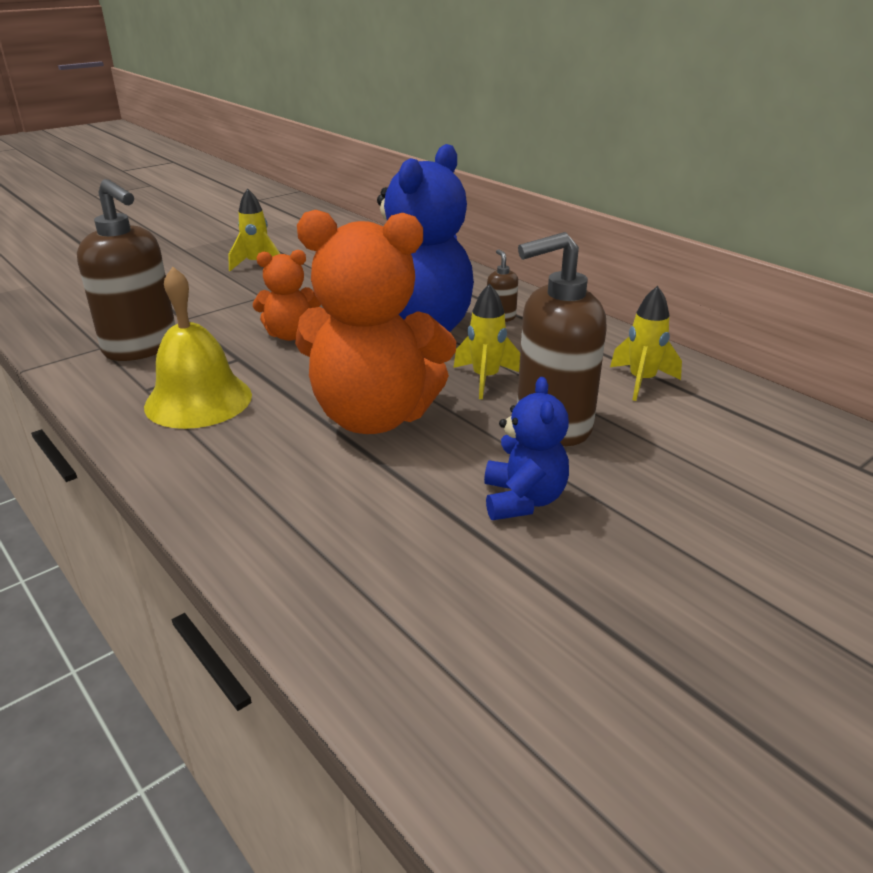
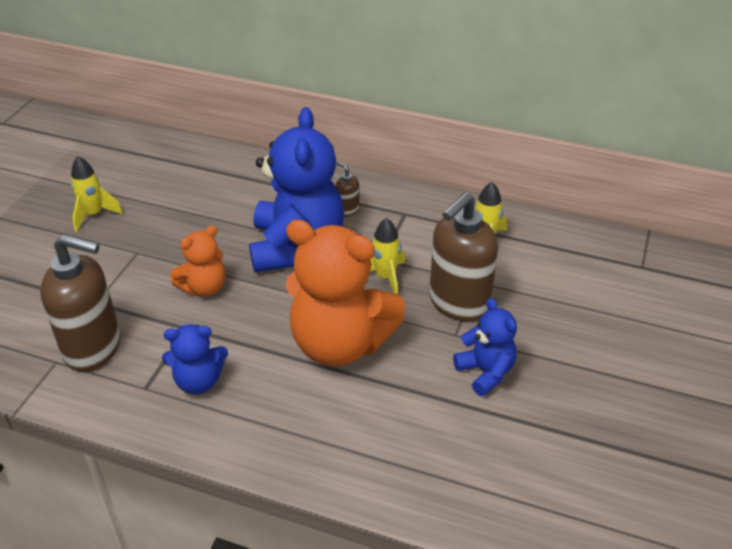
camera: 30 degrees left, 10 degrees up
yellow bell [144,267,252,429] -> blue teddy bear [162,324,228,394]
orange teddy bear [295,210,456,434] -> orange teddy bear turned 45 degrees clockwise [286,219,405,366]

